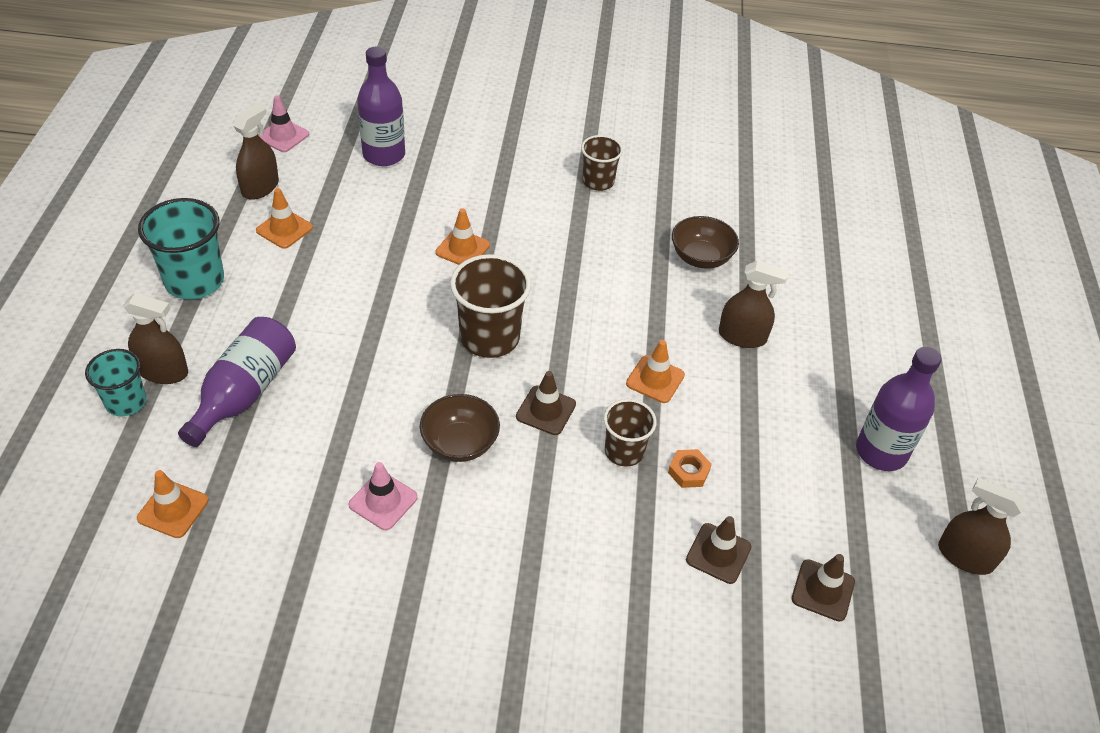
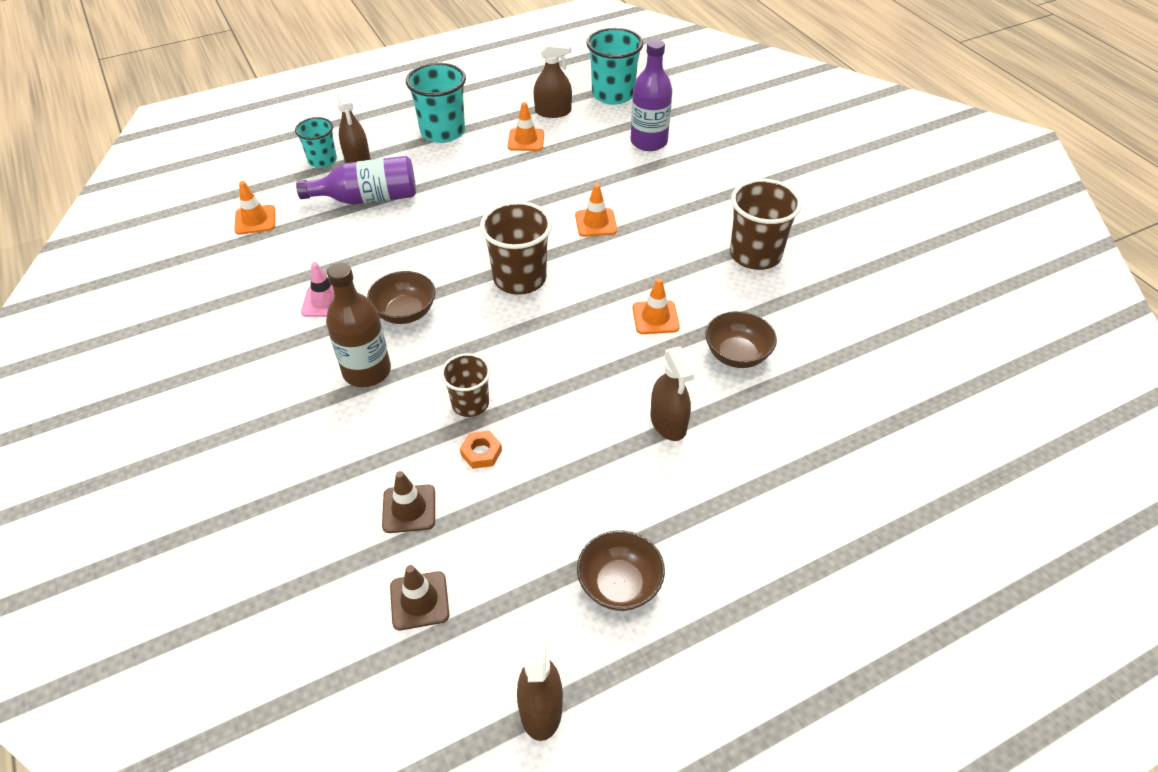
camera: 60 degrees right, 0 degrees up
pink traffic cone [258,95,309,152] -> turquoise cup [586,28,643,105]
brown traffic cone [516,371,576,435] -> none
brown cup [581,135,623,191] -> brown cup [730,179,802,270], size x1.62
orange traffic cone [626,340,685,403] -> orange traffic cone moved to [632,278,680,334]
purple bottle [856,347,942,471] -> brown bowl [577,530,665,611]
none -> brown bottle [326,263,391,387]

